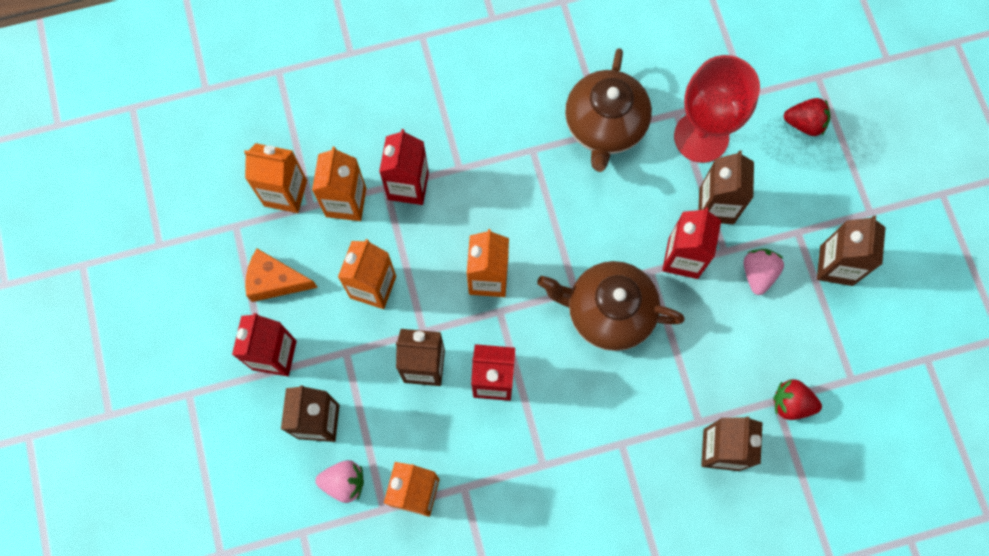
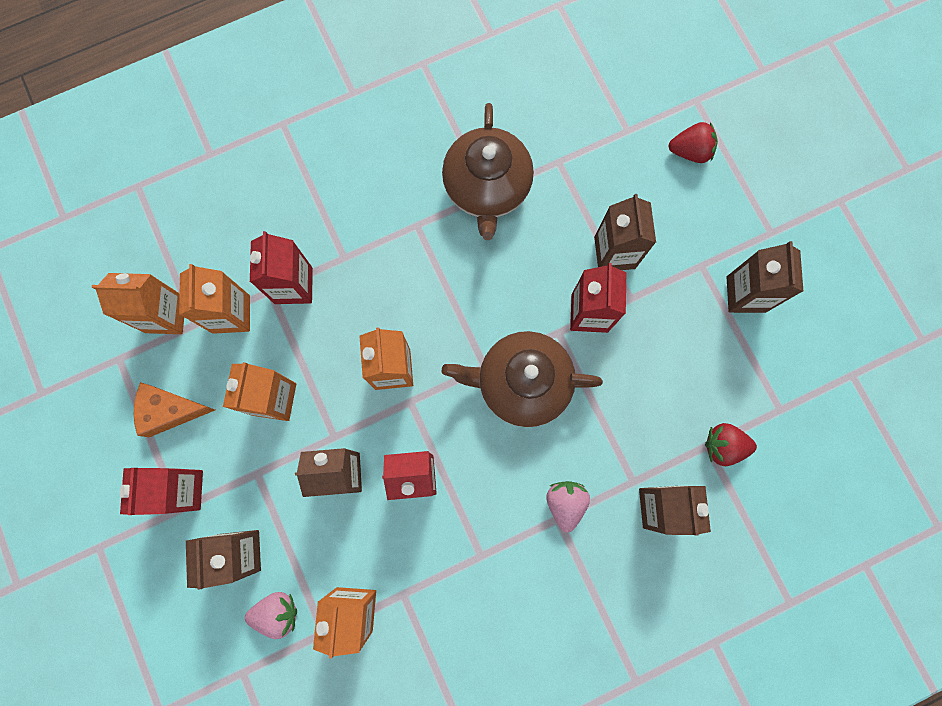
camera: 10 degrees left, 5 degrees up
red goblet [674,55,760,163] -> none
pink strawberry [744,249,784,295] -> pink strawberry moved to [546,481,590,533]

